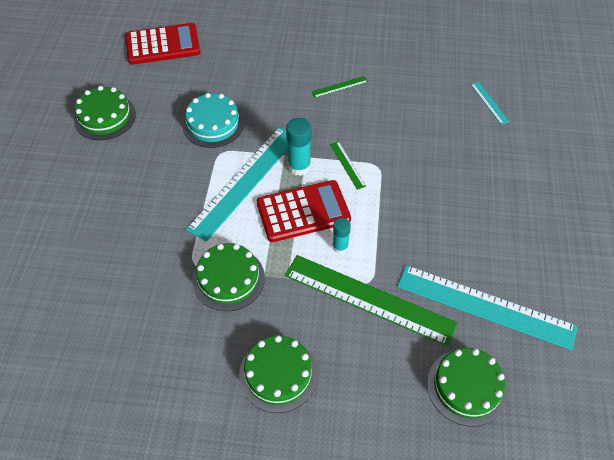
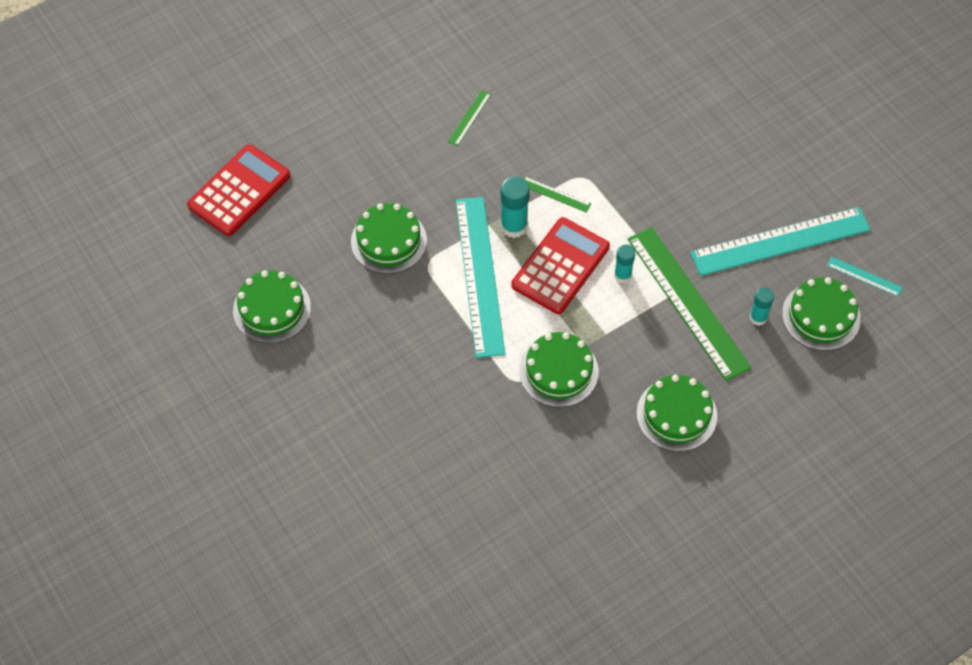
camera: 40 degrees left, 5 degrees up
turquoise cake [182,93,244,148] -> green cake [351,203,427,274]
green ruler [285,255,457,346] -> green ruler turned 75 degrees clockwise [628,227,751,381]
turquoise ruler [471,82,509,125] -> turquoise ruler moved to [827,257,903,296]
none -> turquoise glue stick [750,287,774,326]

